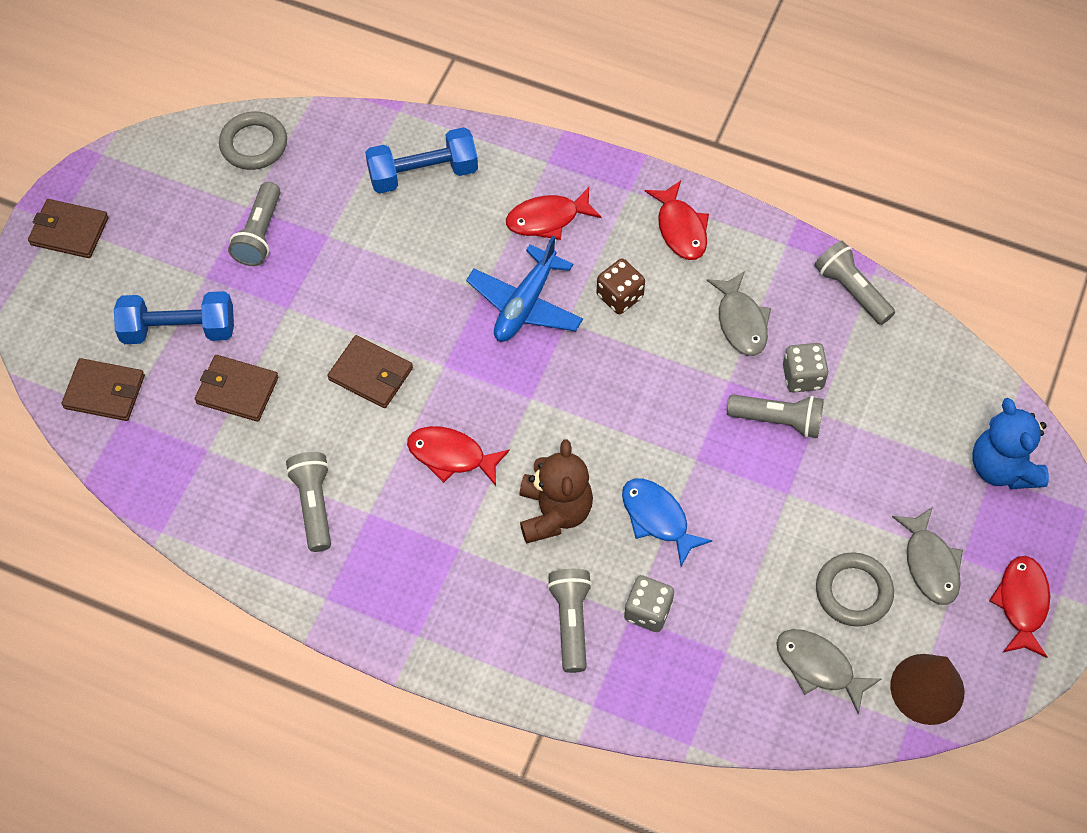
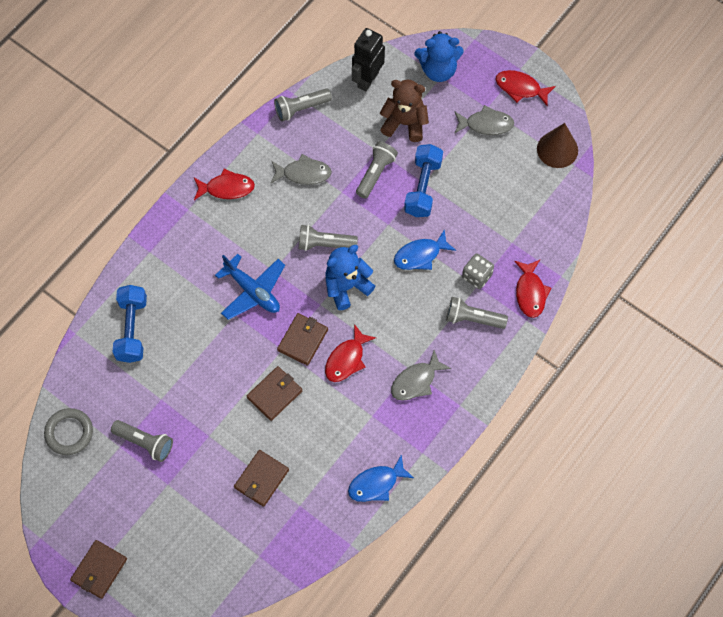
camera: 75 degrees left, 5 degrees up
brown wallet [61,358,145,421] -> brown wallet moved to [277,313,328,366]
blue dumbbell [114,291,234,344] -> blue dumbbell moved to [404,144,443,217]
grey flashlight [286,452,331,552] -> grey flashlight moved to [299,225,358,251]
red fish [506,187,602,240] -> red fish moved to [514,260,551,318]
brown teddy bear [519,439,593,544] -> brown teddy bear moved to [380,80,429,142]
brown dice [597,259,645,314] -> none
grey fish [776,629,881,714] -> grey fish moved to [391,350,451,401]
grey dice [783,343,829,393] -> none
grey ring [816,552,894,627] -> none
none -> blue teddy bear [325,245,375,310]
none -> blue fish [348,455,414,502]
none -> black robot [352,28,385,92]

